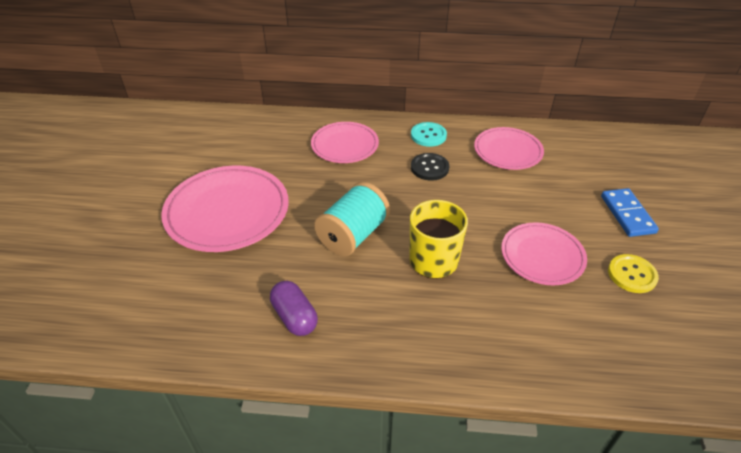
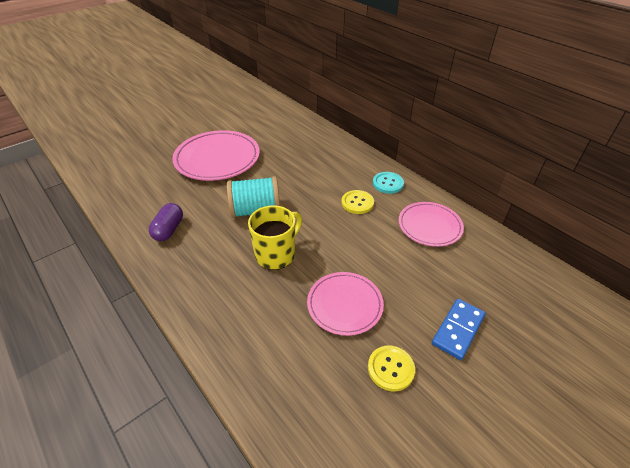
camera: 45 degrees right, 0 degrees up
pink plate [311,122,379,163] -> none
black button [411,153,449,181] -> yellow button [341,190,374,214]

